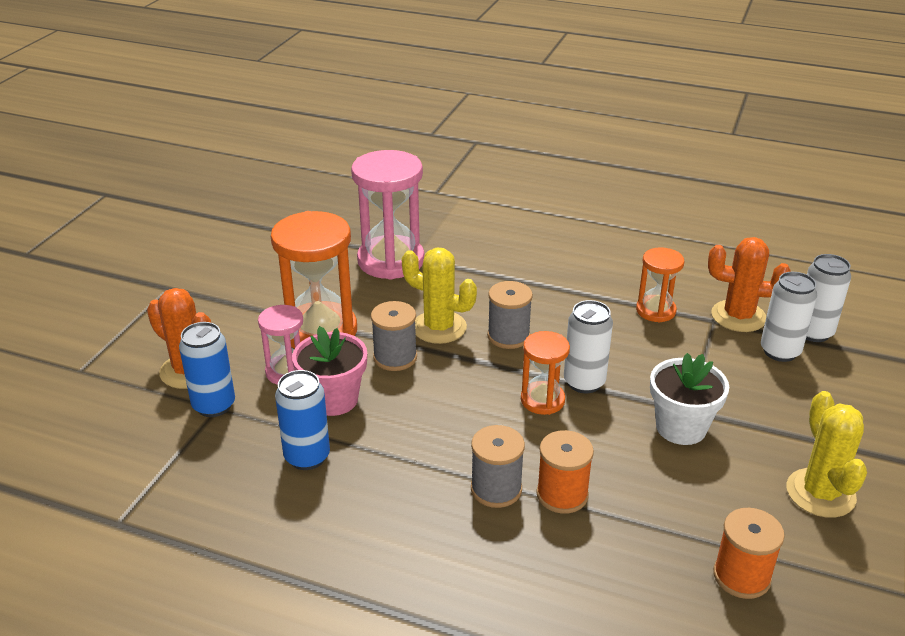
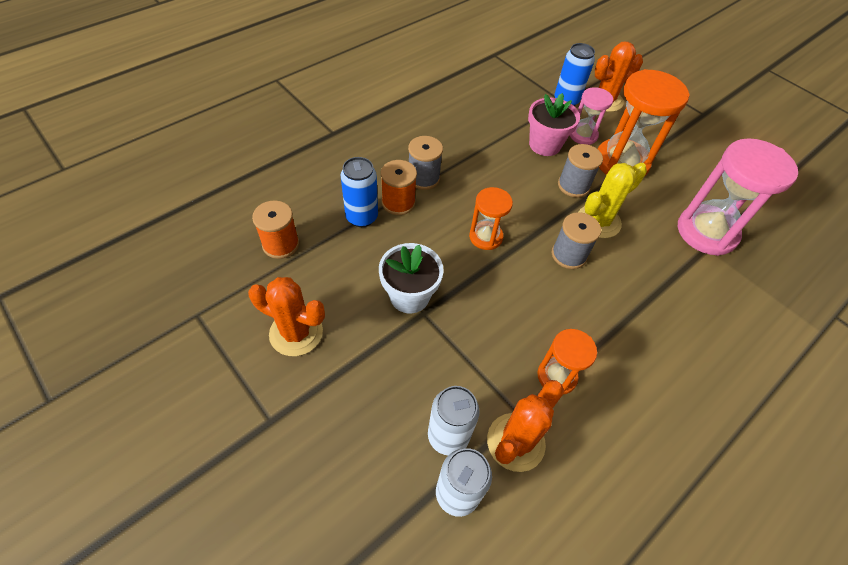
camera: 115 degrees right, 20 degrees up
blue can [275,370,330,470] -> blue can moved to [341,157,378,227]
white can [564,300,613,393] -> none
yellow cactus [787,391,867,518] -> orange cactus [248,277,325,356]

